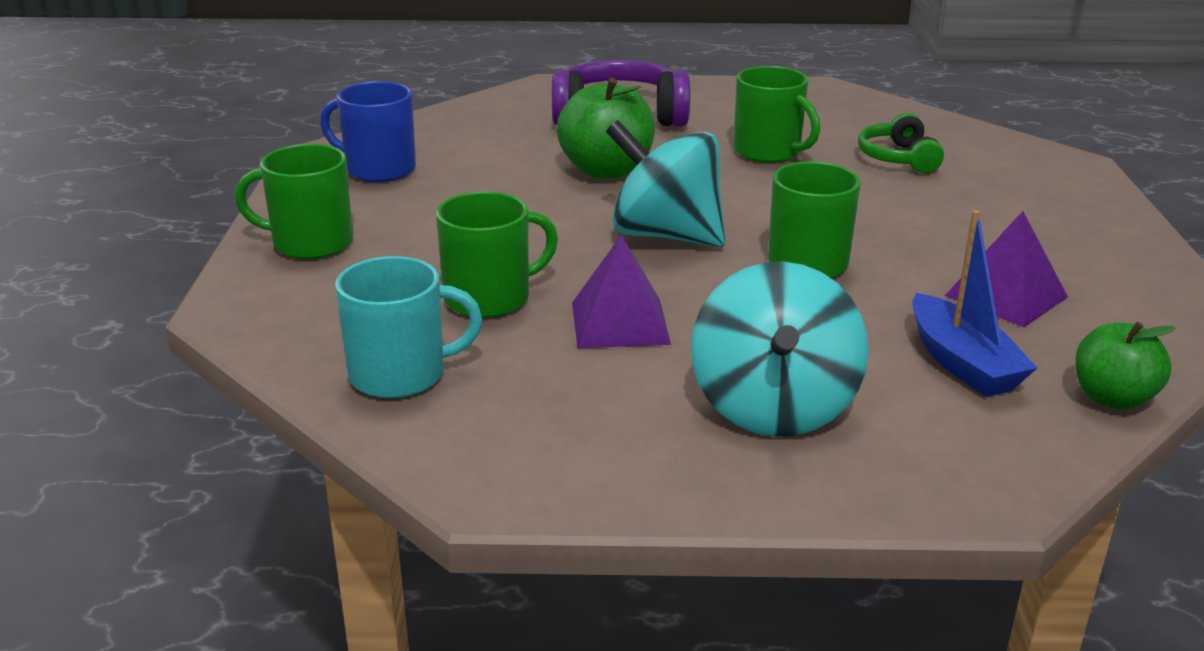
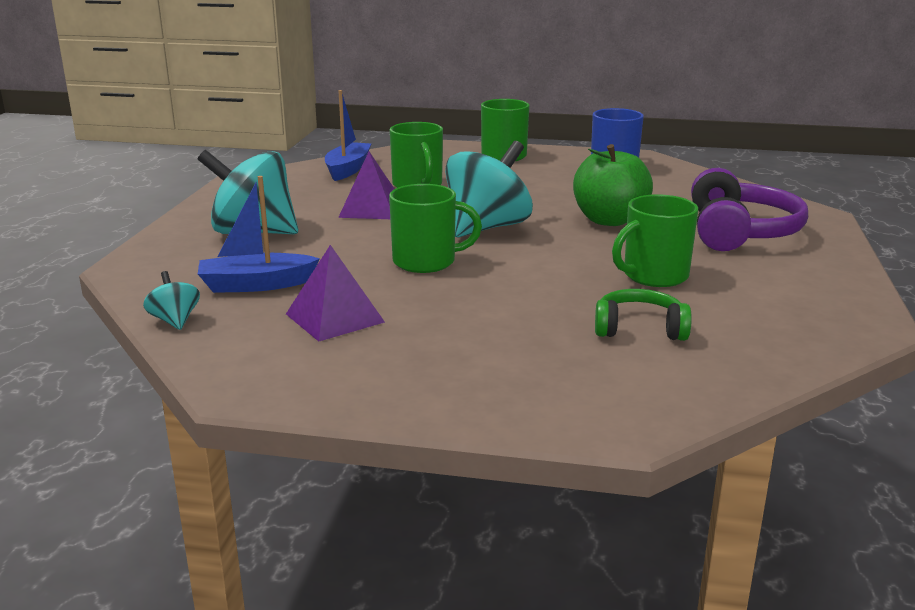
camera: 100 degrees right, 5 degrees down
turquoise mug [335,256,482,398] -> blue boat [325,90,371,181]
green apple [1075,322,1175,410] -> turquoise spinning top [143,271,200,330]

